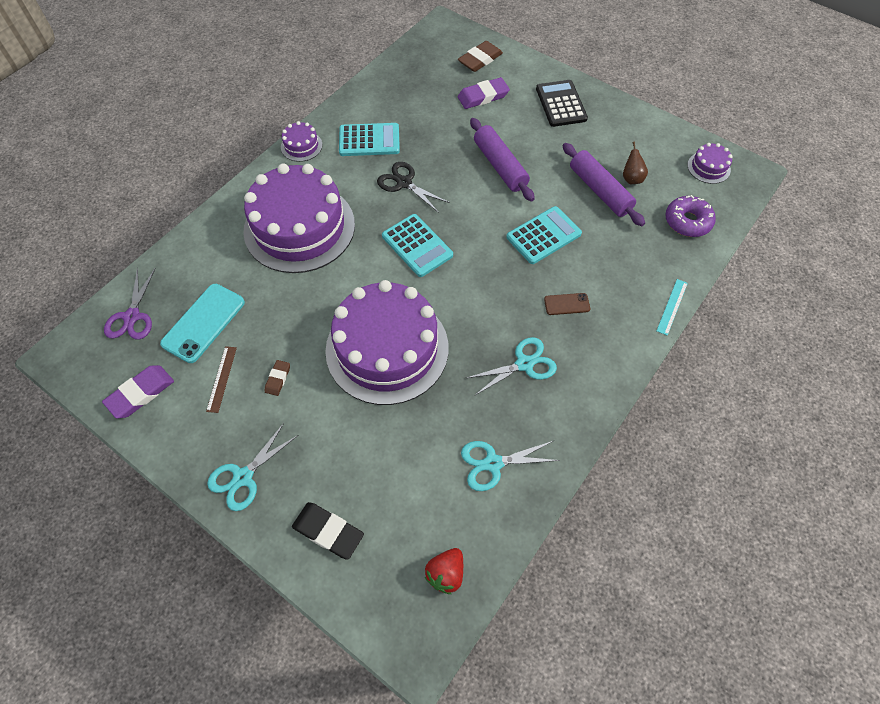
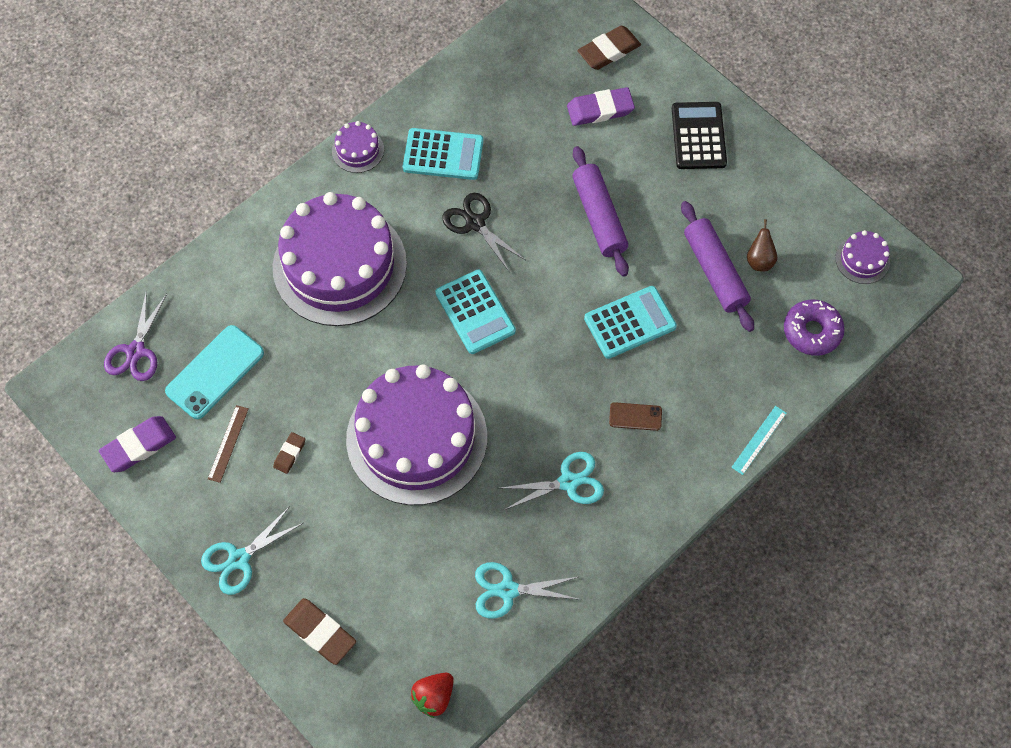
camera: 10 degrees right, 5 degrees up
black eraser [292,502,364,560] -> brown eraser [283,598,356,665]

